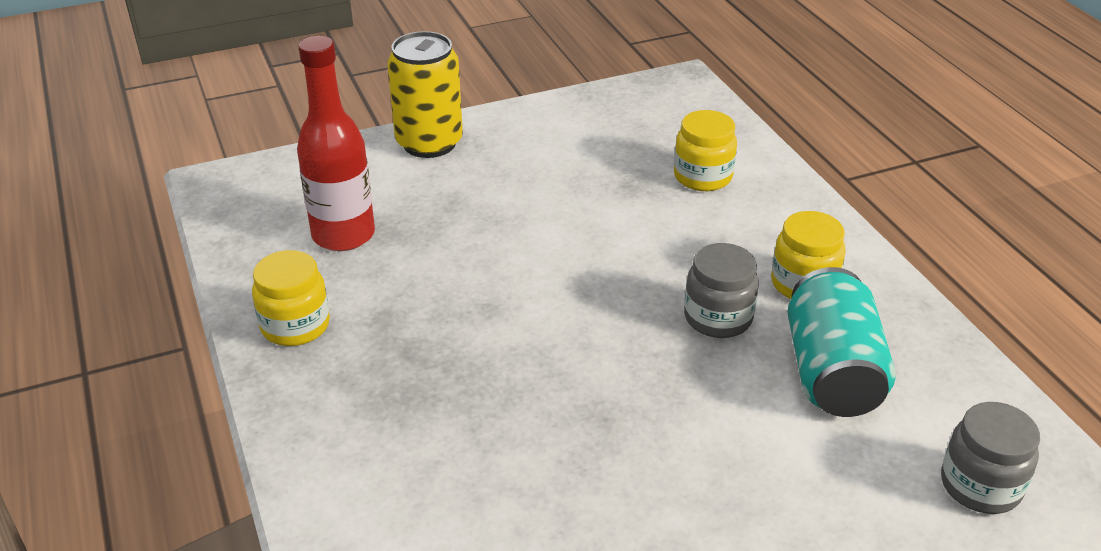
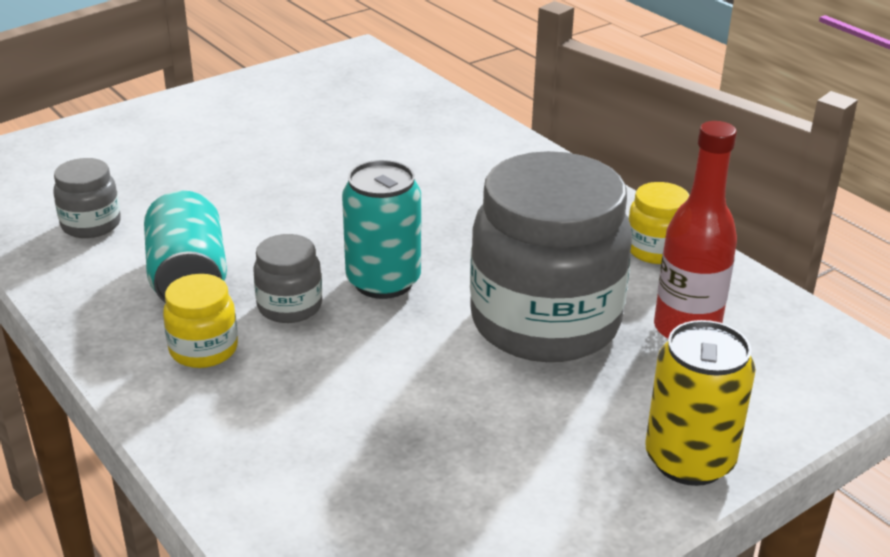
camera: 165 degrees right, 5 degrees down
yellow jar [674,110,737,191] -> none
none -> turquoise can [342,160,421,299]
none -> grey jar [470,151,632,362]

